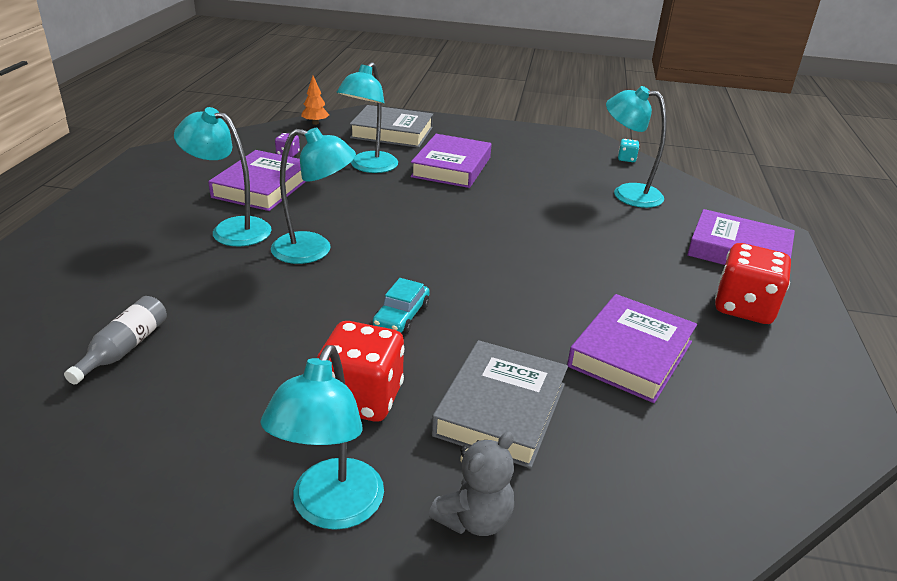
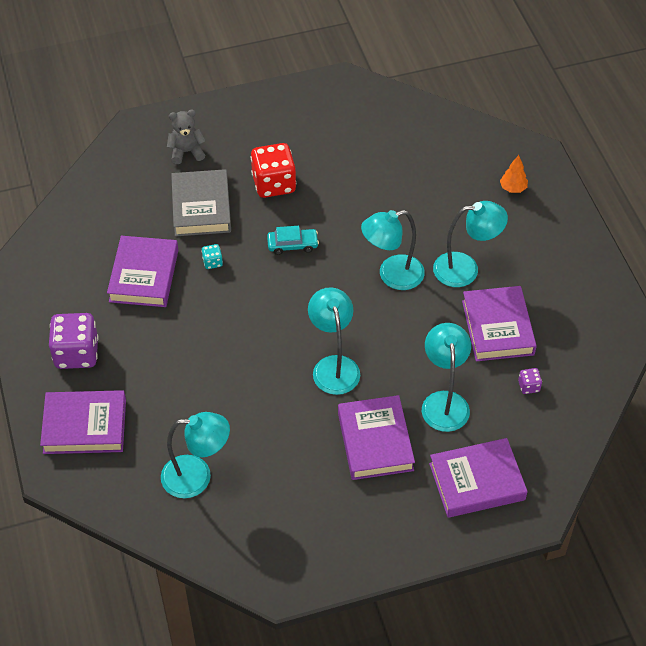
camera: 155 degrees right, 20 degrees up
grey bottle [64,296,167,384] -> none
turquoise lamp [260,345,384,530] -> turquoise lamp moved to [308,287,360,395]
orange tree [301,76,329,125] -> orange tree moved to [500,155,528,193]
grey book [350,105,433,148] -> purple book [429,438,528,518]
turquoise car [373,278,430,334] -> turquoise car turned 90 degrees clockwise [267,226,319,255]
grey teddy bear [429,431,514,536] -> grey teddy bear turned 60 degrees clockwise [167,110,206,164]
turquoise dice [618,139,639,162] -> turquoise dice moved to [202,244,223,269]
red dice [715,243,791,324] -> purple dice [49,313,99,369]

